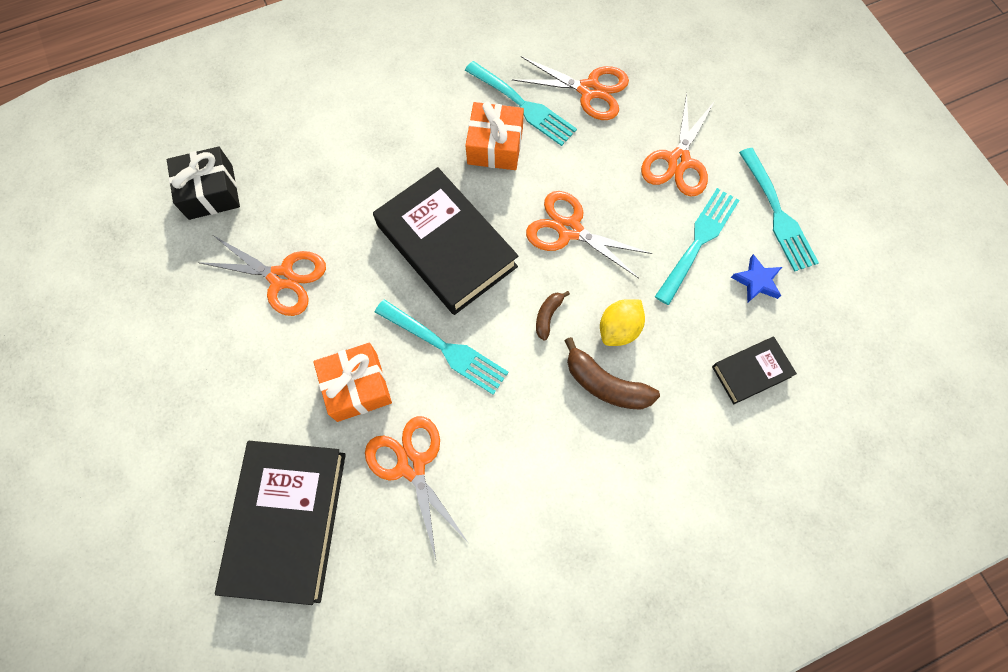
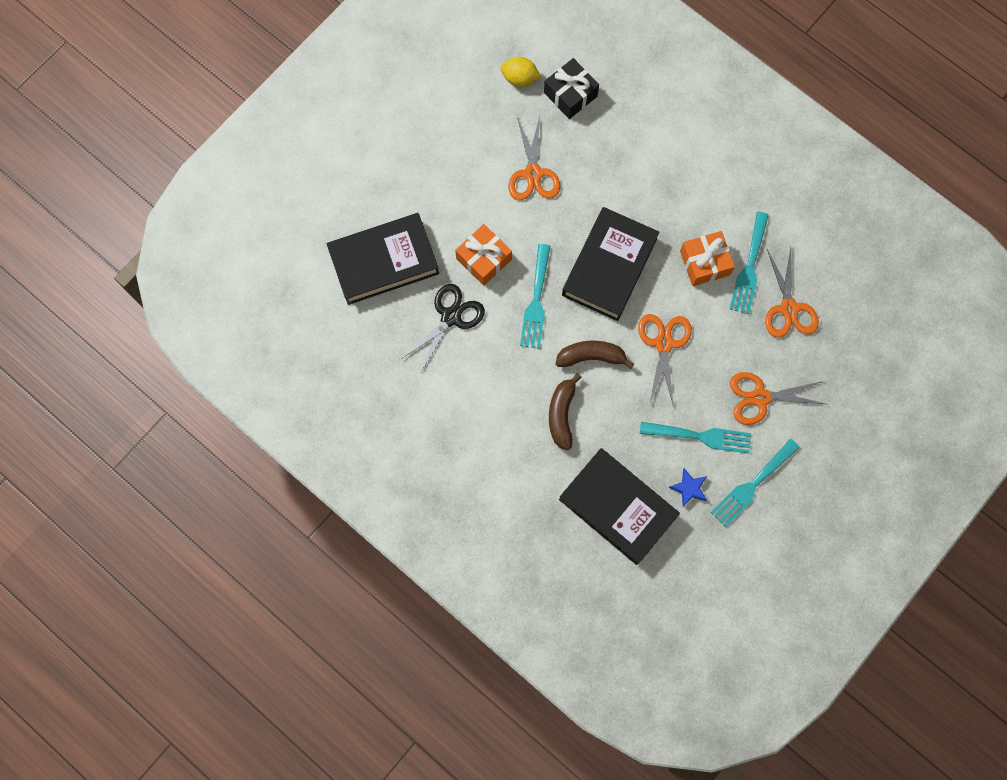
camera: 65 degrees right, 5 degrees up
orange scissors [365,416,468,559] -> black scissors [401,284,485,372]
brown banana [536,291,570,340] -> brown banana [556,341,634,369], size x1.81
yellow lemon [600,299,645,346] -> yellow lemon moved to [500,57,541,87]
black book [712,337,797,404] -> black book [559,448,680,565], size x2.02

